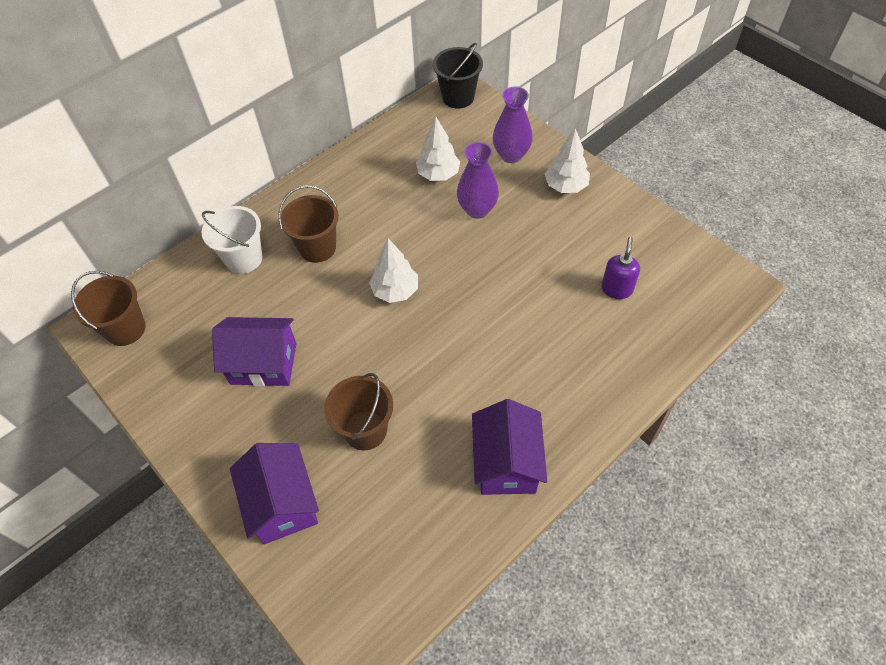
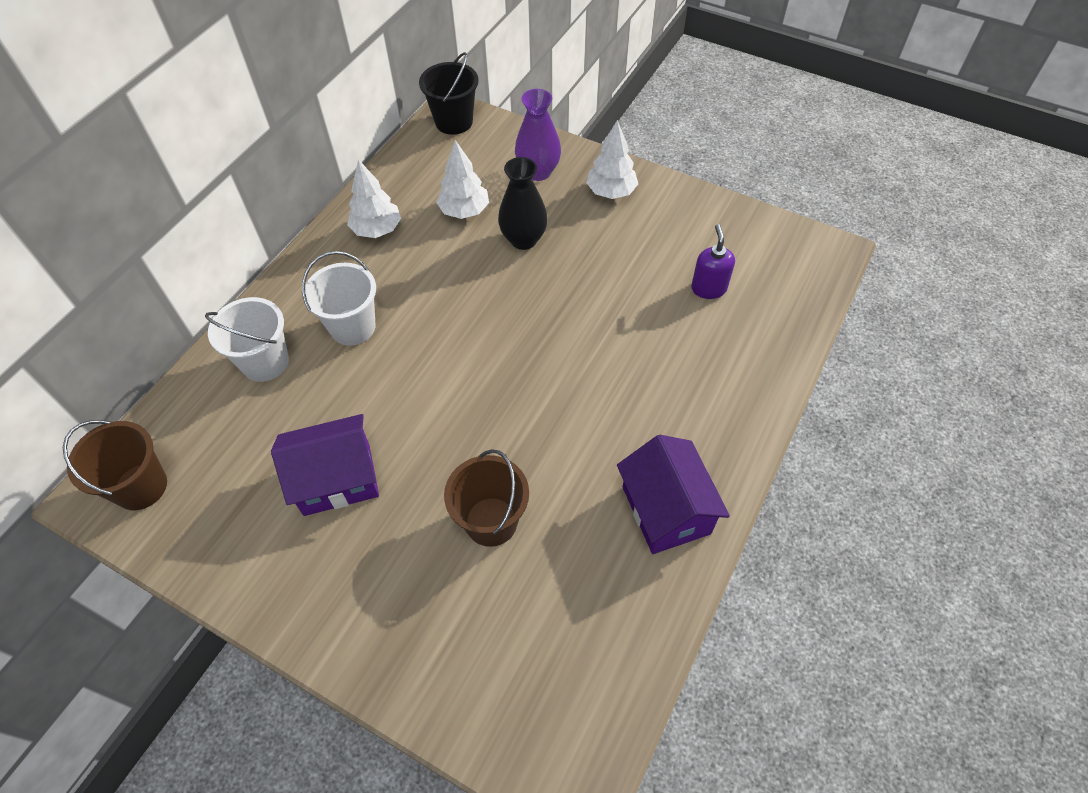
camera: 20 degrees left, 0 degrees up
purple house [230,443,319,544] -> none
brown bucket [279,185,339,263] -> white bucket [302,251,376,346]
white tree [369,238,418,303] -> white tree moved to [347,159,401,238]
purple vase [457,142,499,219] -> black vase [498,157,548,250]

